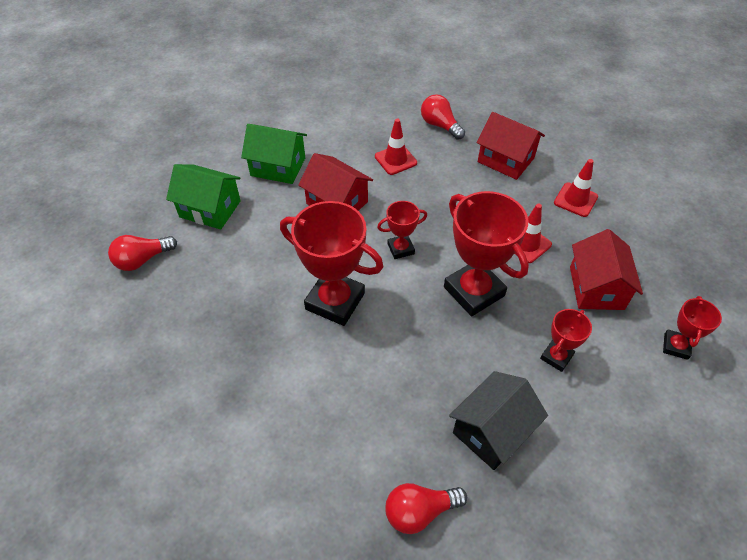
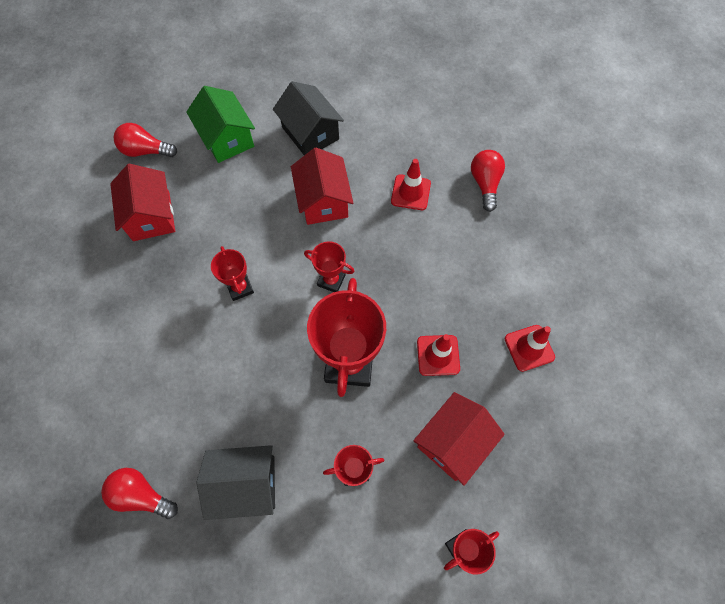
camera: 40 degrees right, 15 degrees up
green house [241,124,307,184] -> black house [273,81,344,155]
red trophy [280,201,383,326] -> red trophy [211,246,254,301], size x0.51
red house [477,112,545,180] -> red house moved to [110,164,175,241]

